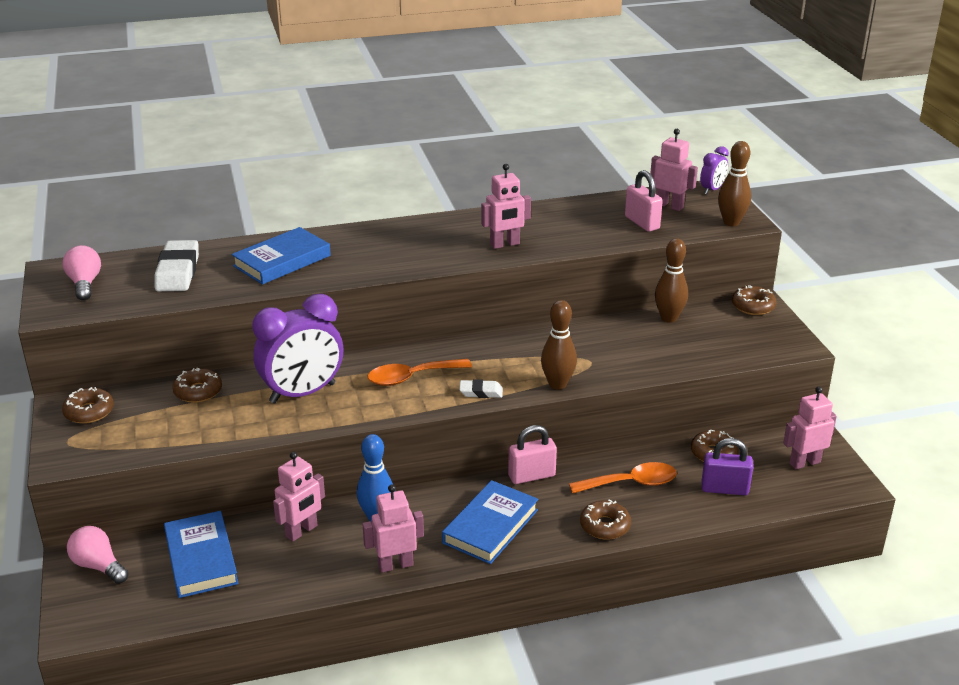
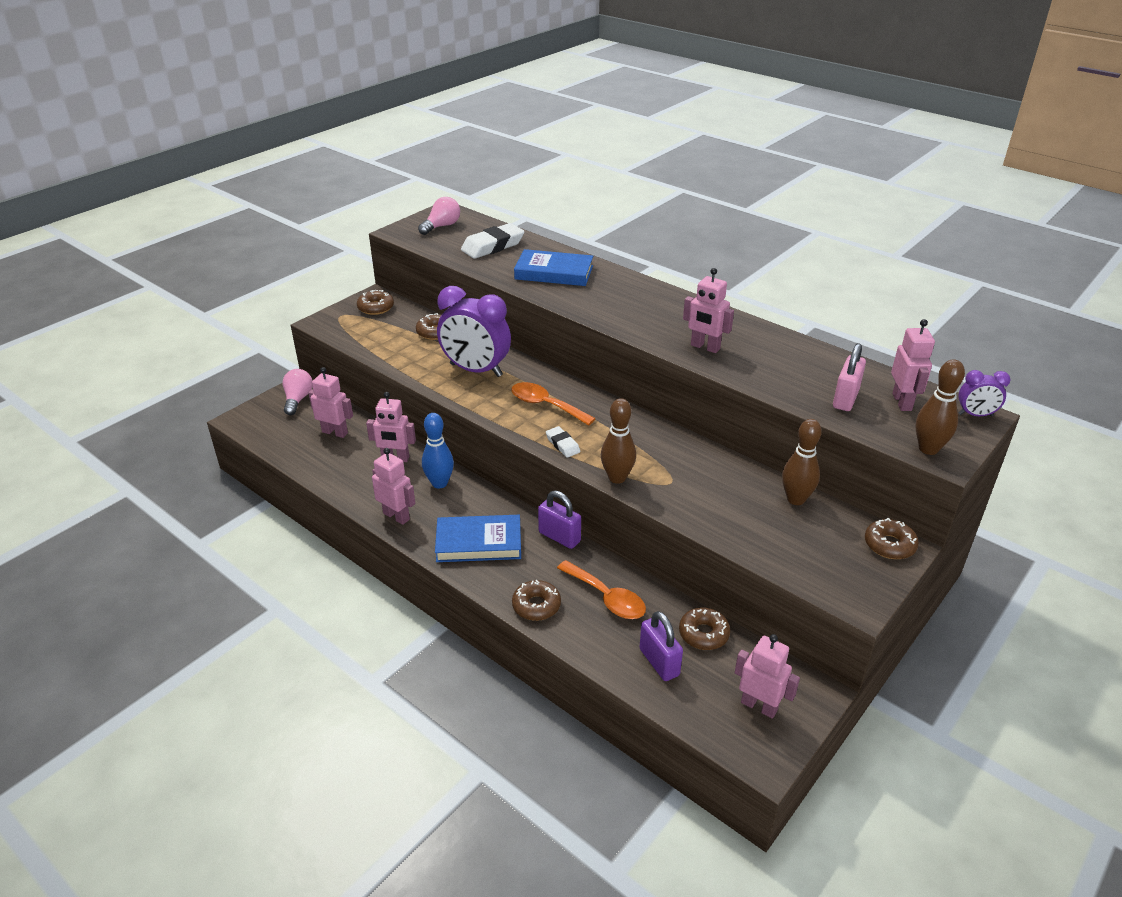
camera: 55 degrees right, 5 degrees up
blue book [164,511,239,598] -> pink robot [309,367,353,438]
pink padlock [508,425,557,484] -> purple padlock [538,490,581,549]

